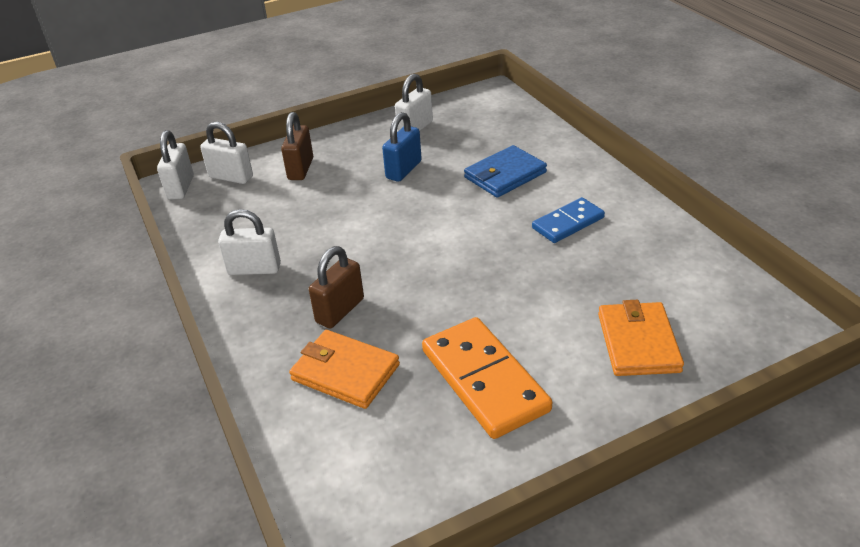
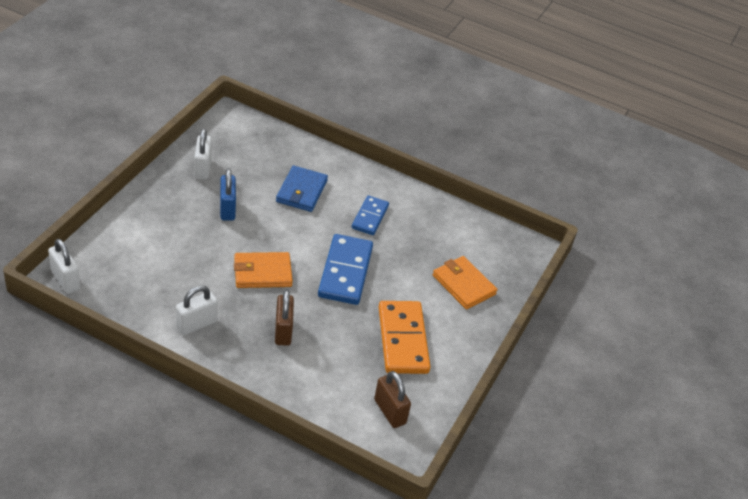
camera: 45 degrees left, 5 degrees up
white padlock [200,122,253,184] -> none
brown padlock [281,112,313,180] -> brown padlock moved to [374,371,411,428]
orange wallet [289,330,400,409] -> orange wallet moved to [234,252,293,288]
orange domino [422,317,552,439] -> orange domino turned 60 degrees clockwise [378,301,431,374]
none -> blue domino [318,234,373,305]

